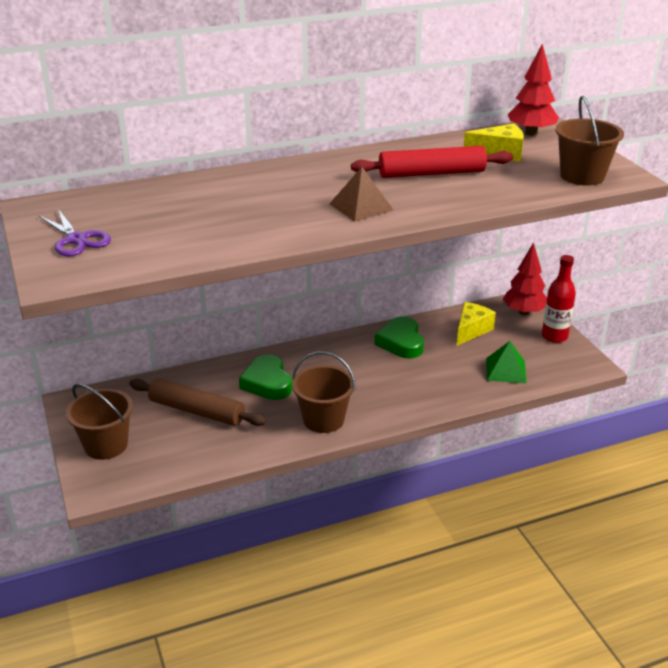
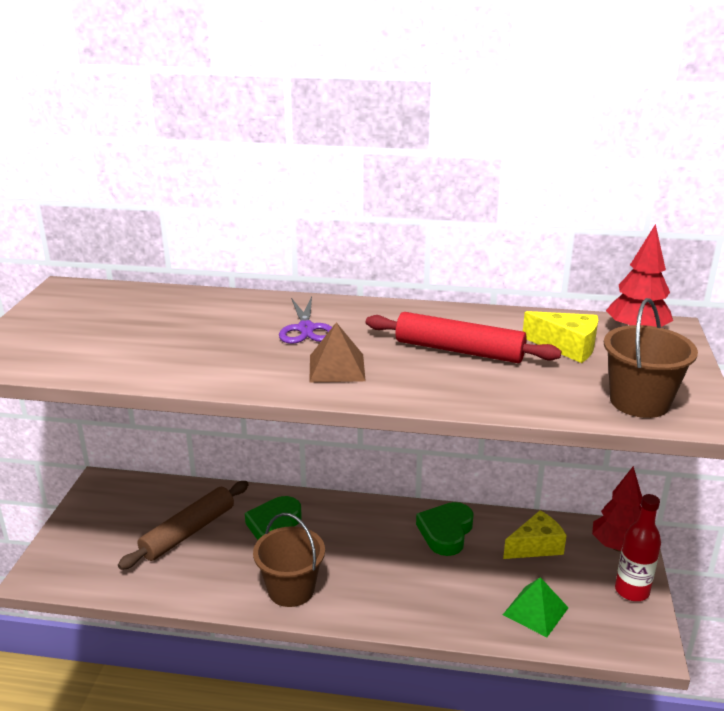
camera: 30 degrees right, 5 degrees down
purple scissors [38,209,111,257] -> purple scissors moved to [279,296,332,344]
brown bucket [66,384,133,460] -> none
brown rolling pin [129,378,266,426] -> brown rolling pin turned 75 degrees clockwise [118,481,249,570]

